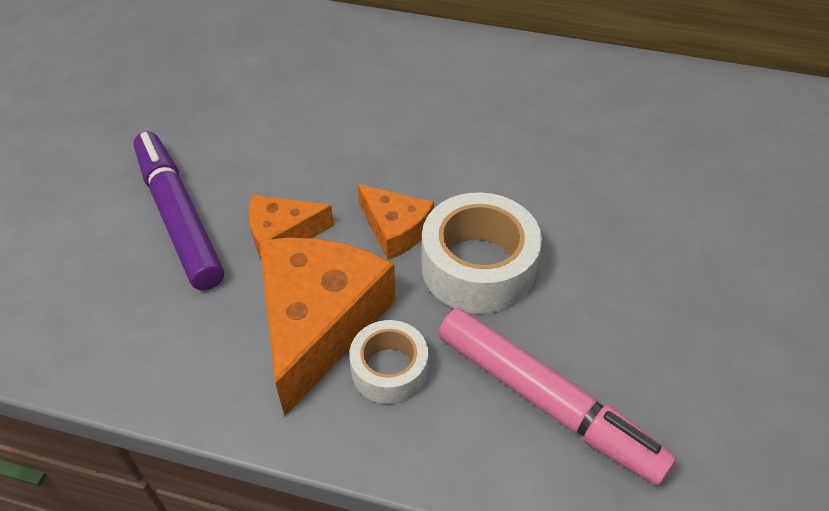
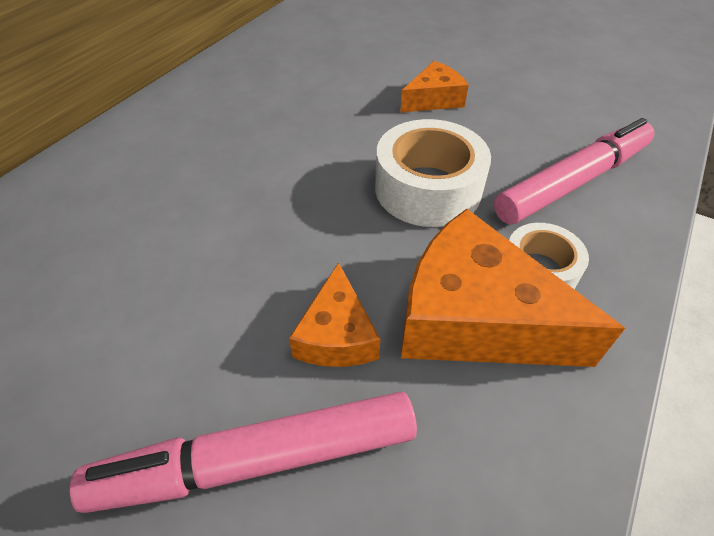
camera: 75 degrees left, 0 degrees up
purple marker [133,131,224,290] -> pink marker [70,392,417,513]
orange cheese [357,184,434,260] -> orange cheese moved to [400,61,469,112]

